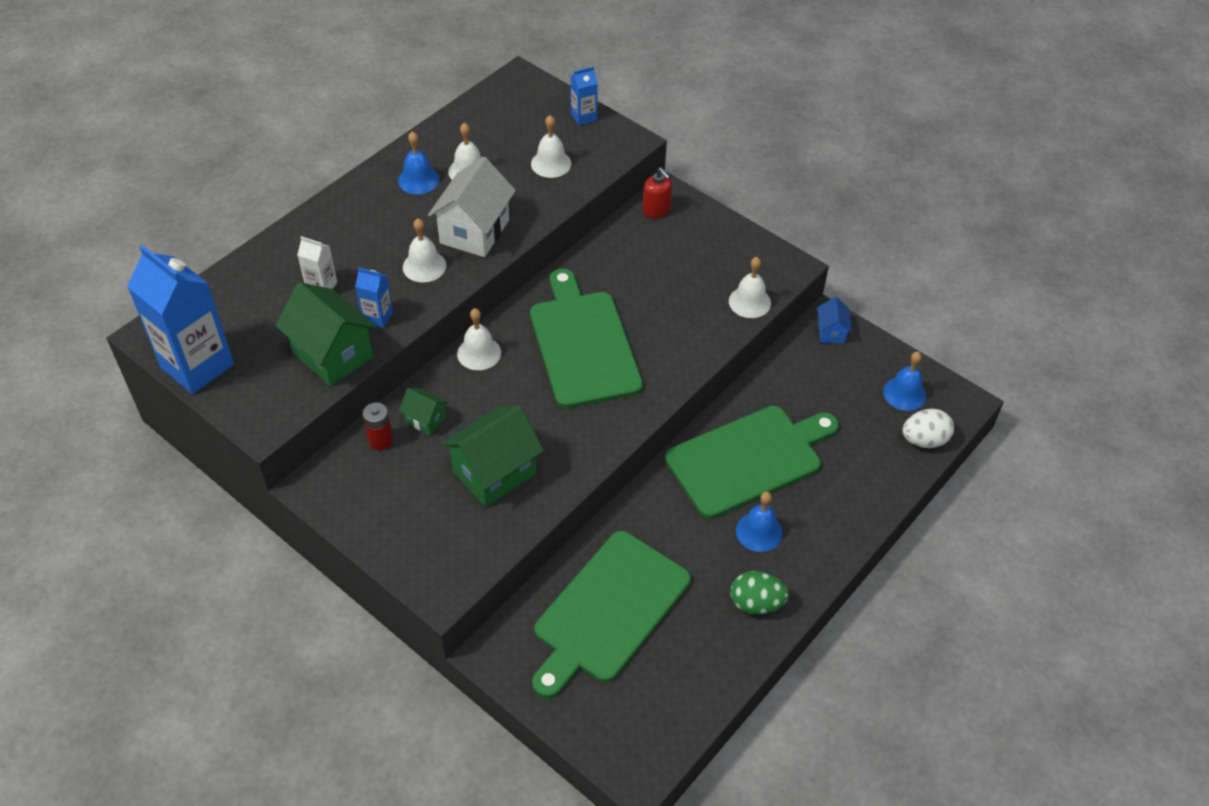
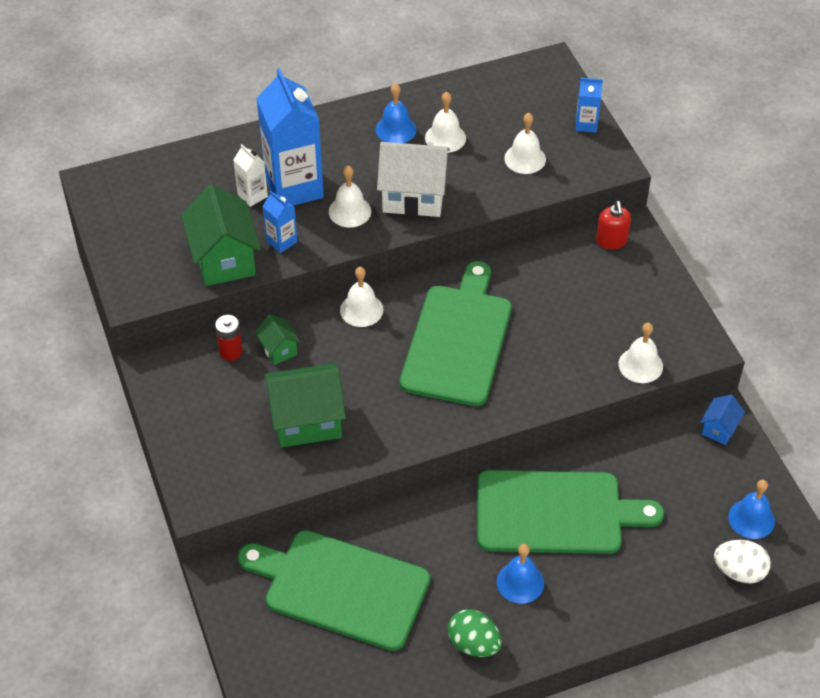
camera: 30 degrees right, 0 degrees up
blue carton [127,245,234,394] -> blue carton moved to [256,68,324,206]
white house [428,156,516,257] -> white house turned 45 degrees clockwise [377,142,450,217]
green cutting board [532,531,691,698] -> green cutting board turned 45 degrees clockwise [238,530,430,651]

